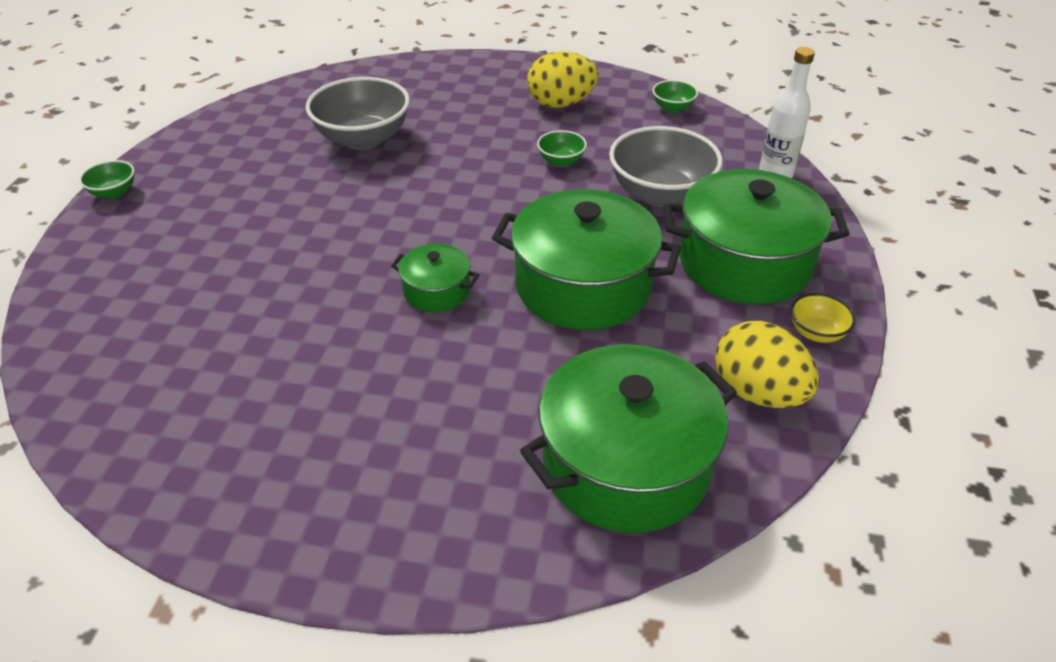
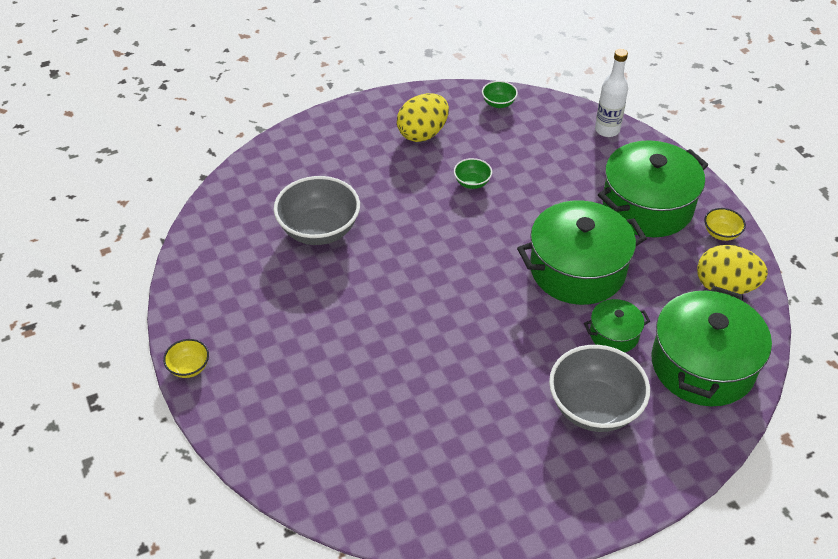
camera: 35 degrees left, 5 degrees up
green bowl [79,160,134,199] -> yellow bowl [163,339,209,378]
green pot [391,243,479,312] -> green pot moved to [584,299,650,352]
grey bowl [609,126,723,207] -> grey bowl moved to [549,345,650,432]

